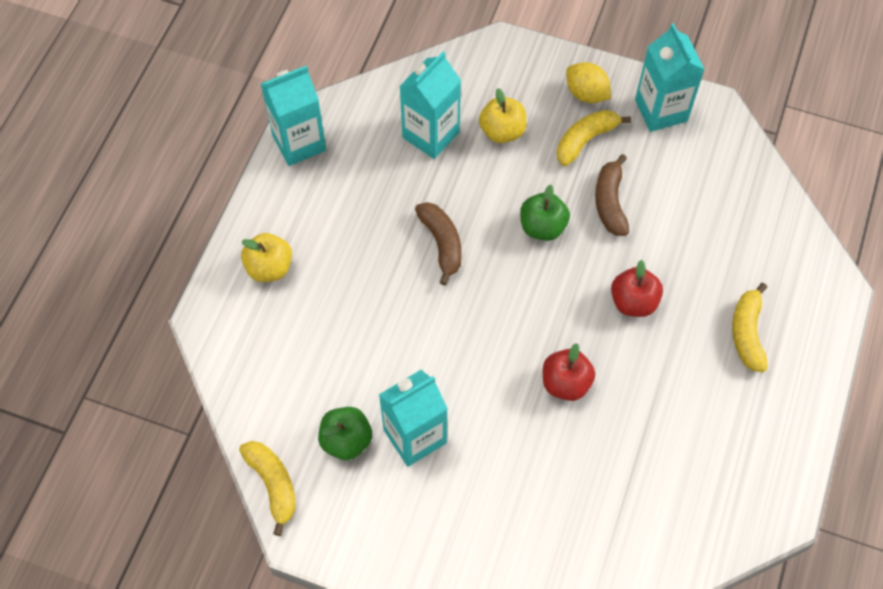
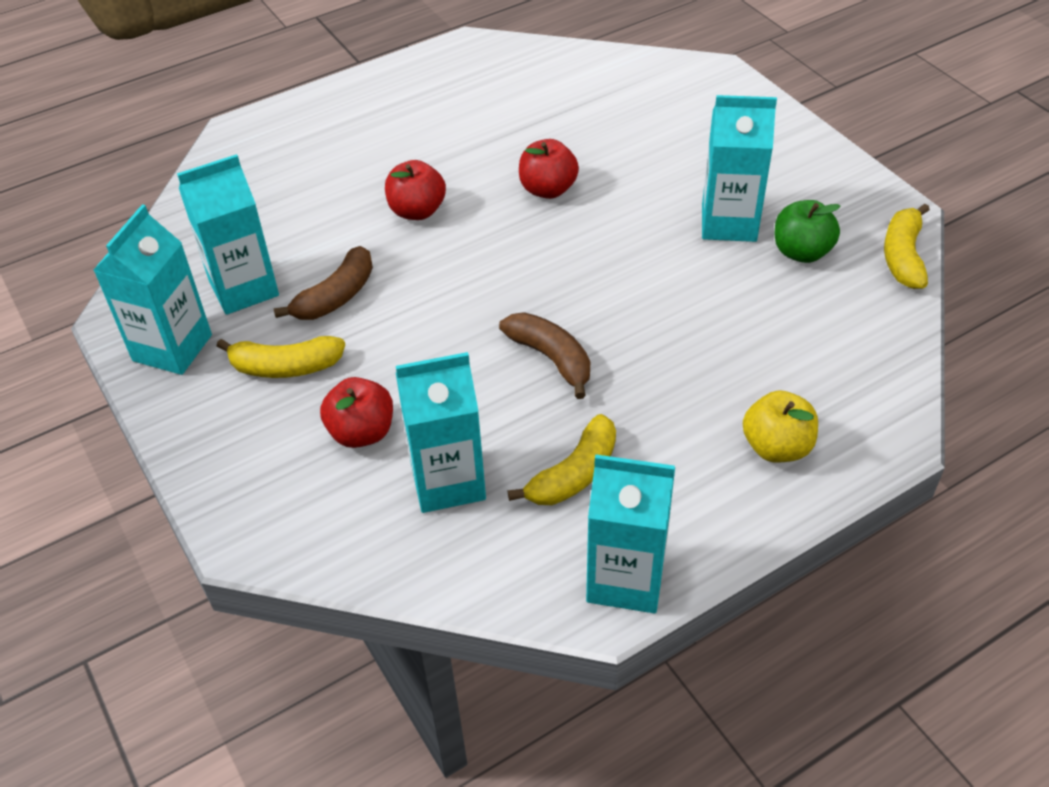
camera: 140 degrees left, 15 degrees down
brown banana [415,202,462,285] -> brown banana turned 120 degrees clockwise [499,312,590,399]
yellow apple [479,88,527,143] -> red apple [320,377,393,448]
green apple [520,185,570,241] -> none
yellow lemon [566,62,611,103] -> none
yellow banana [732,283,768,372] -> yellow banana moved to [508,414,616,505]
none -> turquoise carton [177,154,279,315]

